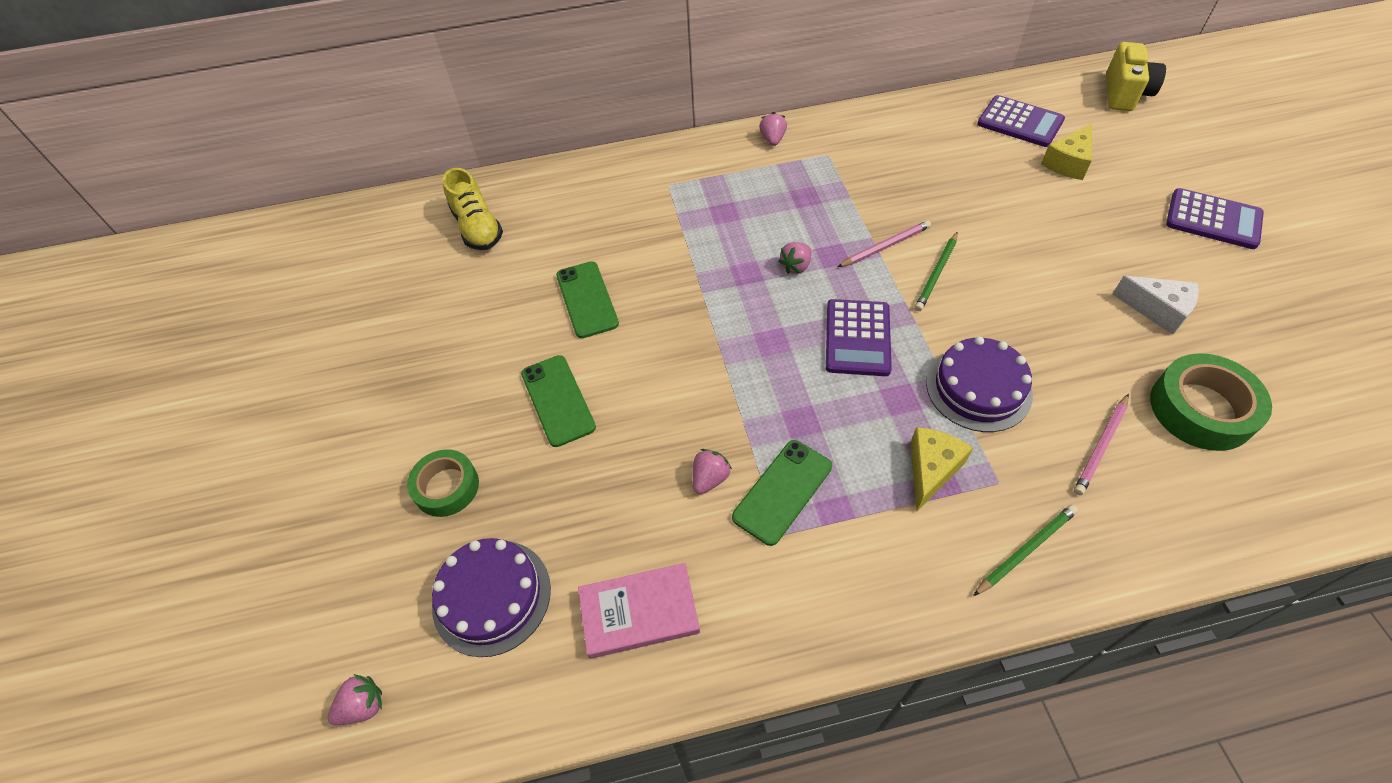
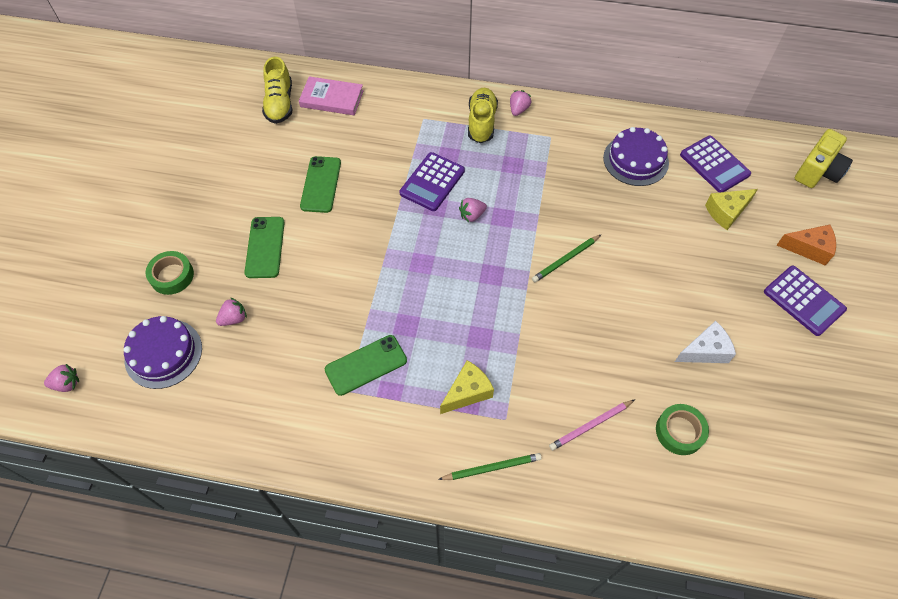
camera: 20 degrees right, 5 degrees up
pink book [578,563,700,659] -> pink book moved to [299,76,364,115]
pink strawberry [693,449,732,494] -> pink strawberry moved to [216,298,247,326]
purple calculator [826,299,892,376] -> purple calculator moved to [399,152,465,211]
pink pencil [838,220,931,267] -> none
purple cake [926,336,1033,432] -> purple cake moved to [603,127,669,186]
white cheese [1112,276,1199,335] -> white cheese turned 75 degrees counterclockwise [675,321,736,363]
green tape [1150,353,1272,451] -> green tape [656,404,709,455], size x0.67
none -> yellow shoe [468,87,498,143]
none -> orange cheese [777,225,836,266]

